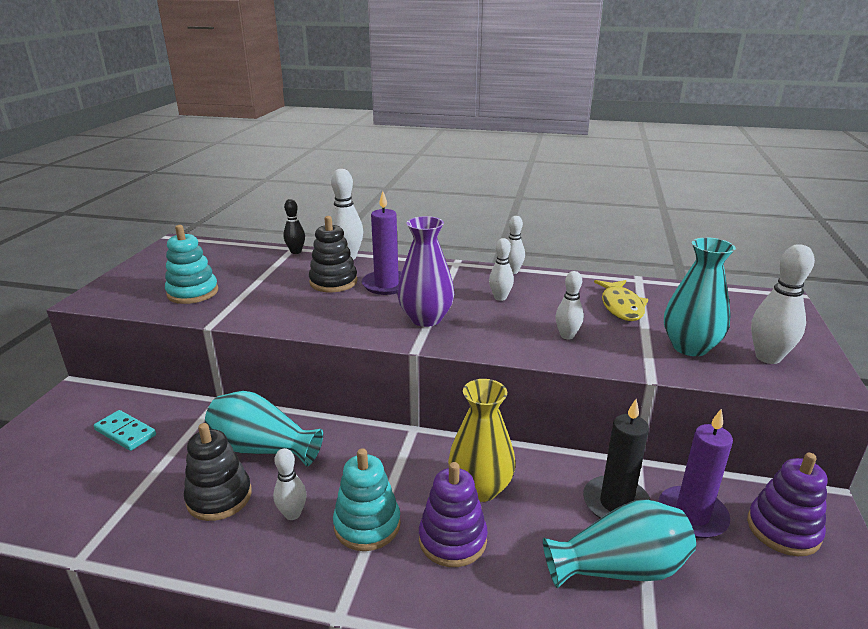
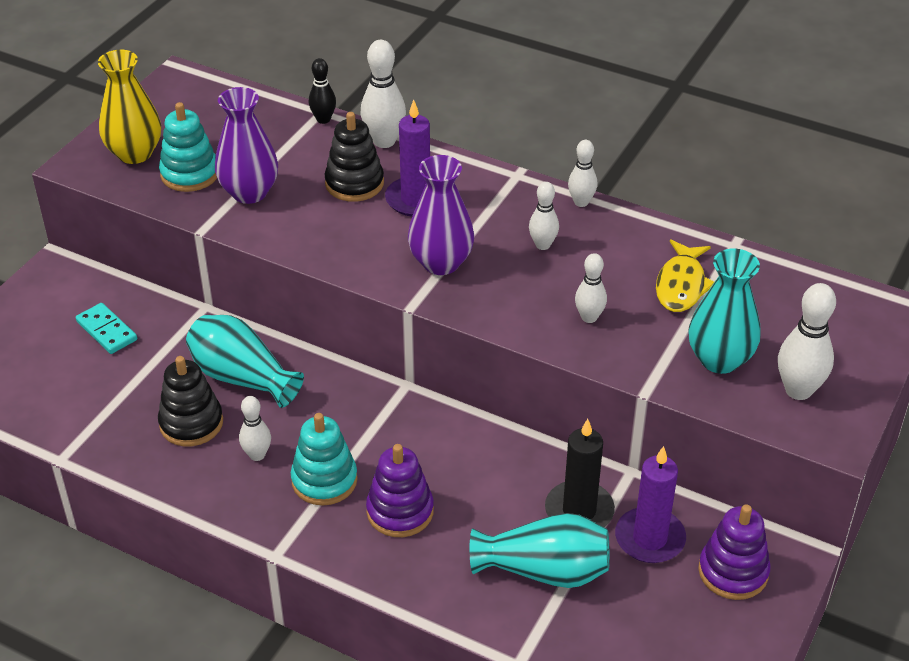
camera: 15 degrees right, 15 degrees up
yellow vase [448,379,515,502] -> yellow vase moved to [98,50,161,164]
none -> purple vase [215,87,278,204]

